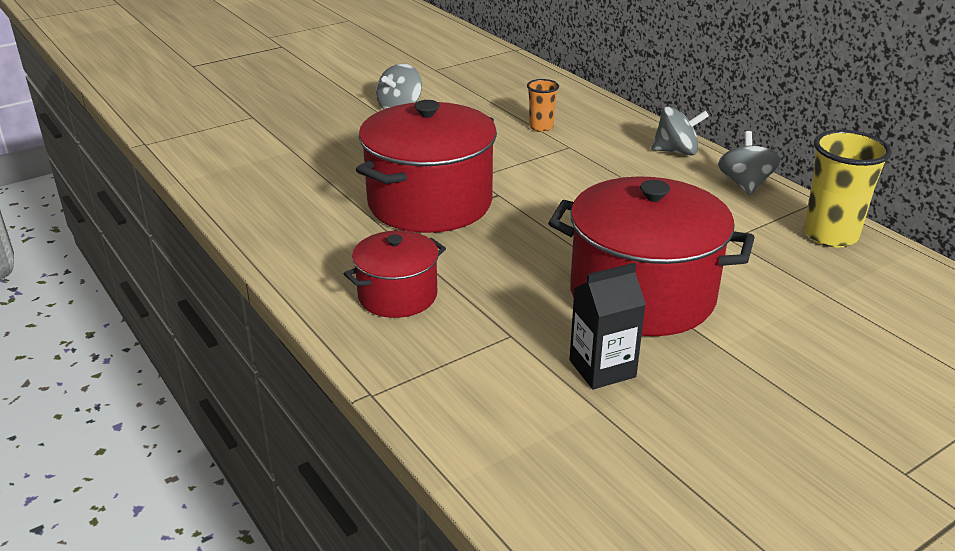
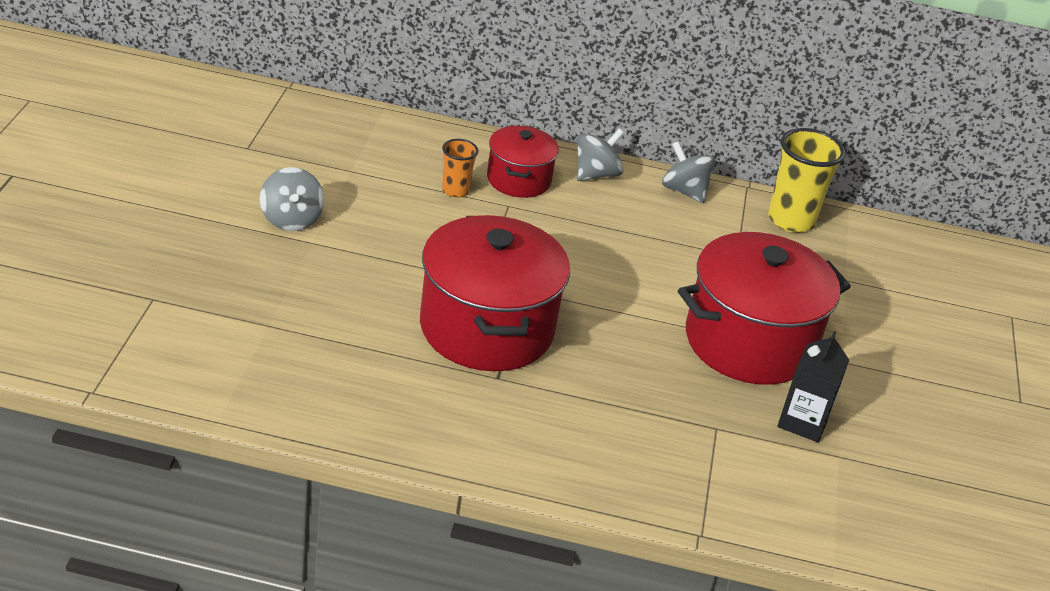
camera: 50 degrees left, 5 degrees up
red pot [344,231,446,318] -> red pot moved to [487,126,559,198]

